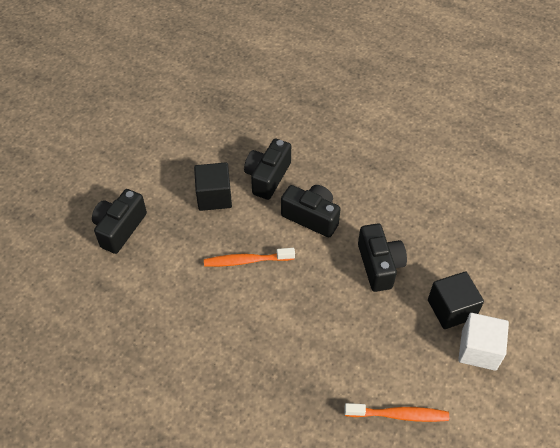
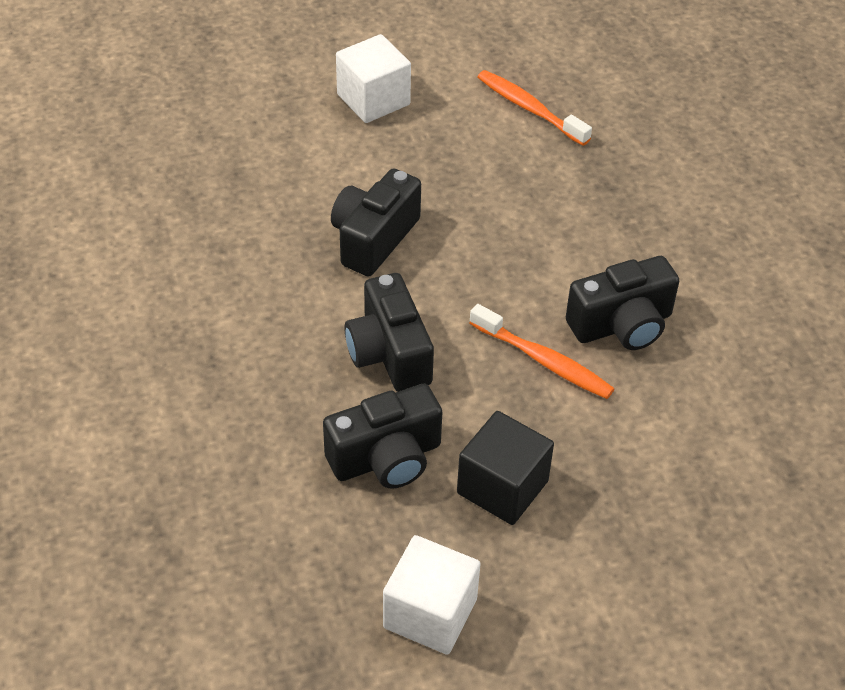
camera: 140 degrees left, 5 degrees down
black camera [92,189,147,254] -> black camera moved to [566,256,679,350]
black cube [428,271,484,329] -> none
none -> white cube [383,535,481,655]

